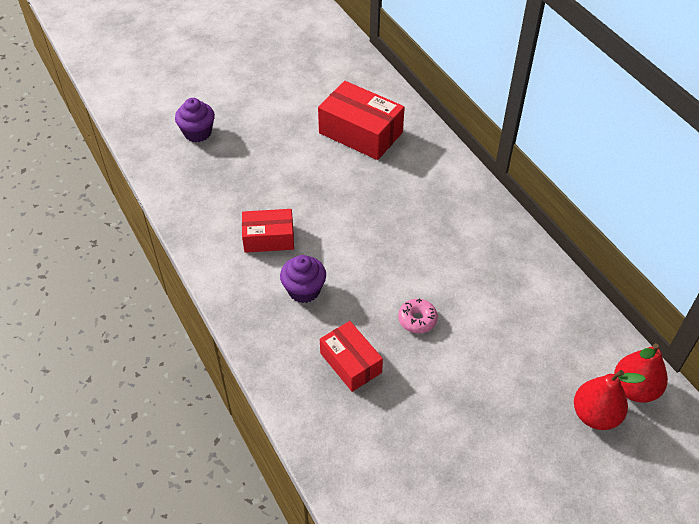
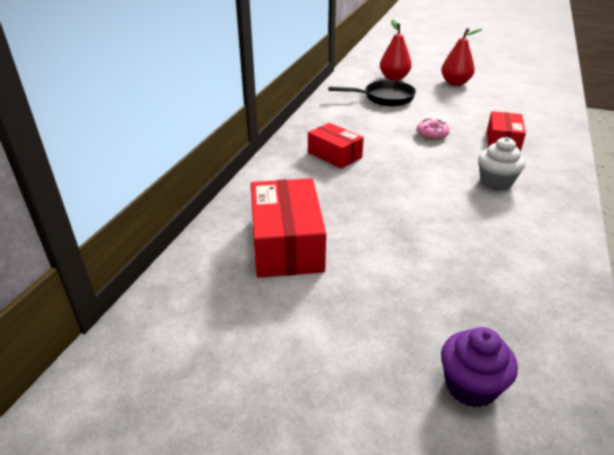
camera: 130 degrees left, 15 degrees down
red box [242,209,294,253] -> red box moved to [308,123,364,169]
purple cupcake [280,255,326,303] -> white cupcake [478,137,525,191]
red pear [614,343,668,403] -> red pear moved to [441,28,483,86]
none -> black pan [329,80,416,106]

